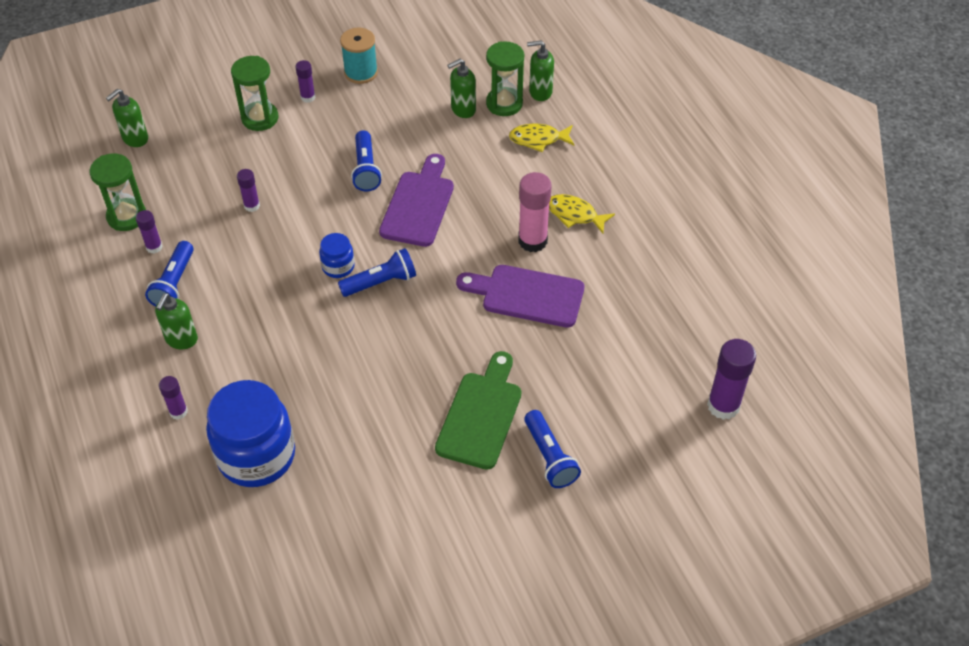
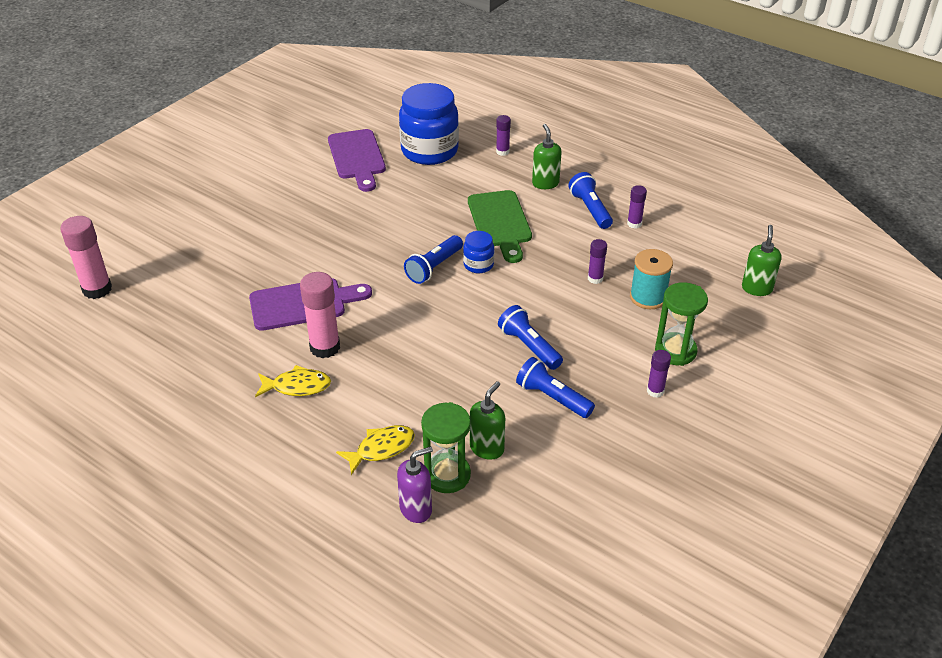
camera: 150 degrees right, 10 degrees down
green hourglass [89,153,146,231] -> none
turquoise spool [340,28,378,84] -> turquoise spool moved to [630,249,673,309]
purple cutting board [379,154,454,247] -> purple cutting board moved to [328,129,386,192]
green cutting board [435,351,521,470] -> green cutting board moved to [468,190,532,263]
blue flashlight [524,410,581,488] -> blue flashlight moved to [516,357,595,418]
green soap dispenser [527,41,554,101] -> purple soap dispenser [397,446,433,523]
purple glue stick [707,339,756,420] -> pink glue stick [60,216,112,299]

